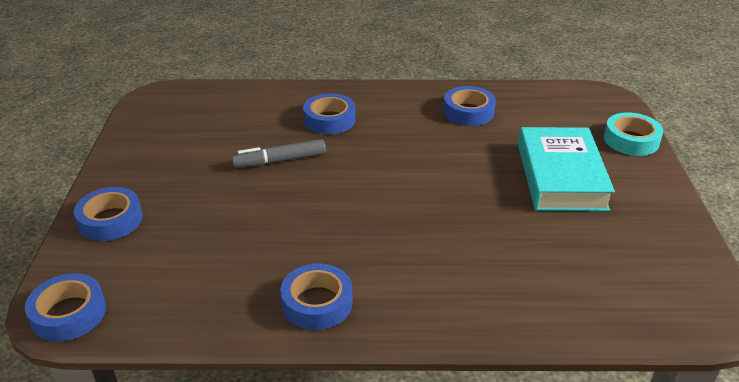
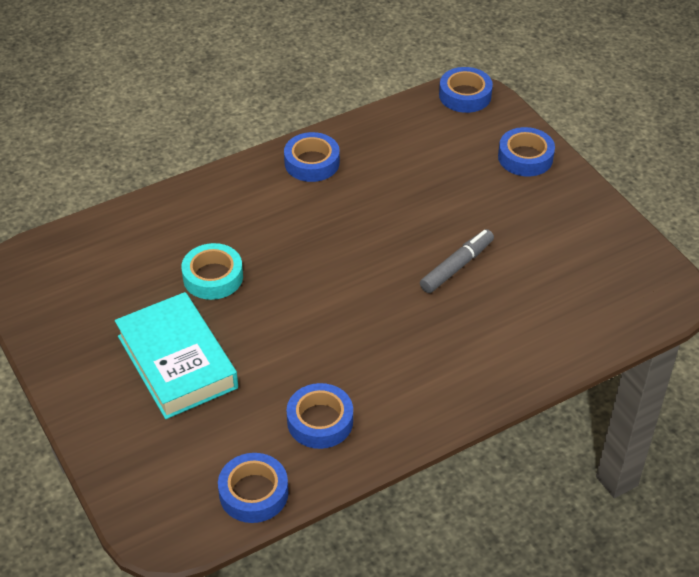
camera: 150 degrees right, 10 degrees up
blue tape [303,93,356,134] -> blue tape moved to [218,453,288,523]
turquoise tape [604,112,663,156] -> turquoise tape moved to [181,243,243,300]

